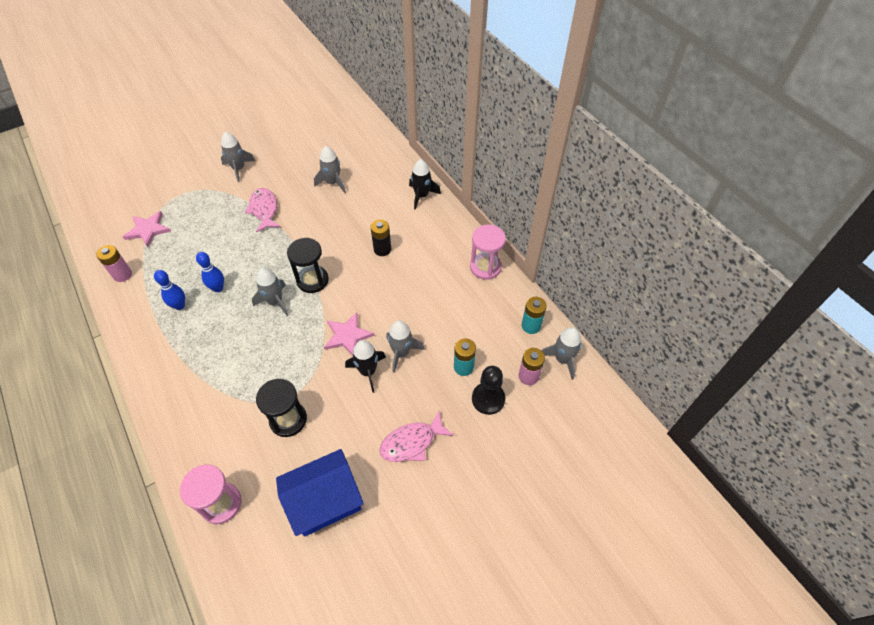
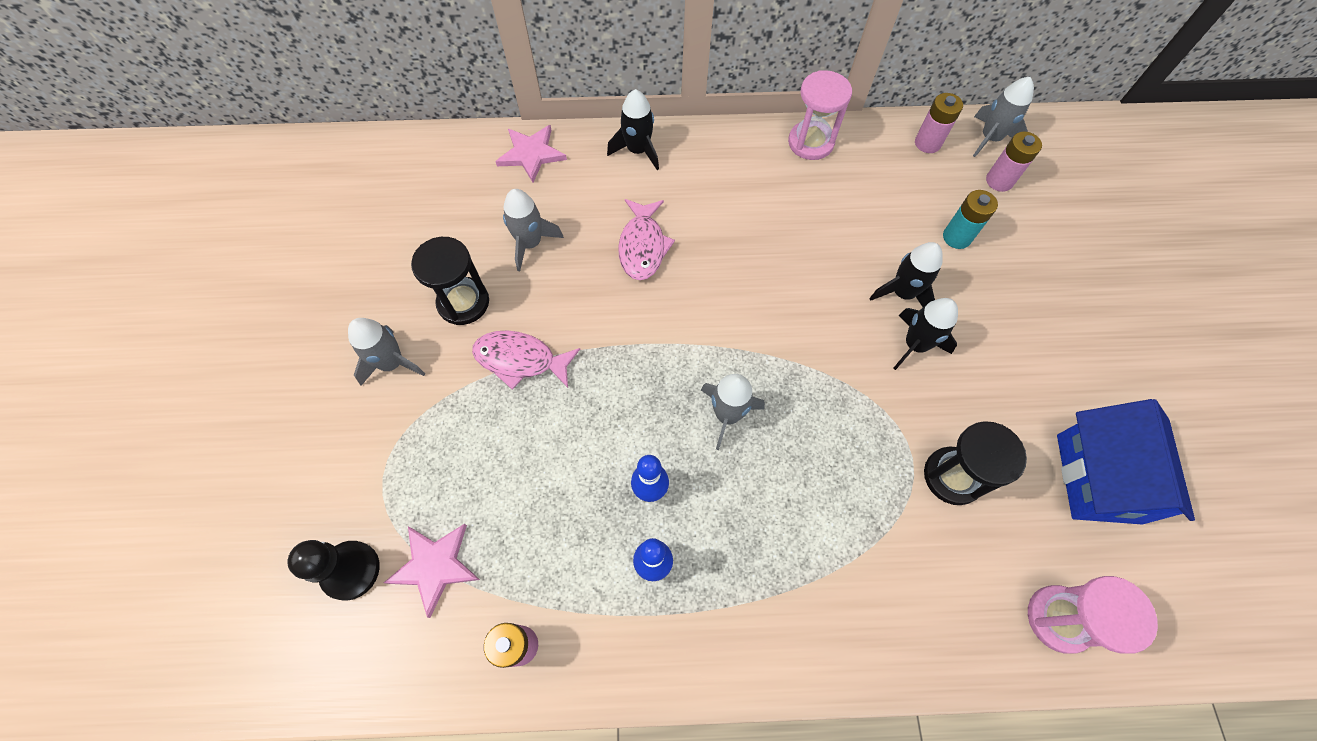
camera: 60 degrees left, 10 degrees up
black hourglass [287,238,329,293] -> black hourglass moved to [411,237,489,325]
pink star [324,312,375,356] -> pink star moved to [495,125,567,182]
black battery [371,220,391,256] -> none
pink fish [380,410,454,462] -> pink fish moved to [618,199,675,280]
grey rocket [386,320,425,373] -> black rocket [869,242,943,307]
black pawn [472,366,505,415] -> black pawn moved to [288,540,380,600]
turquoise battery [522,297,547,334] -> pink battery [915,93,963,153]

